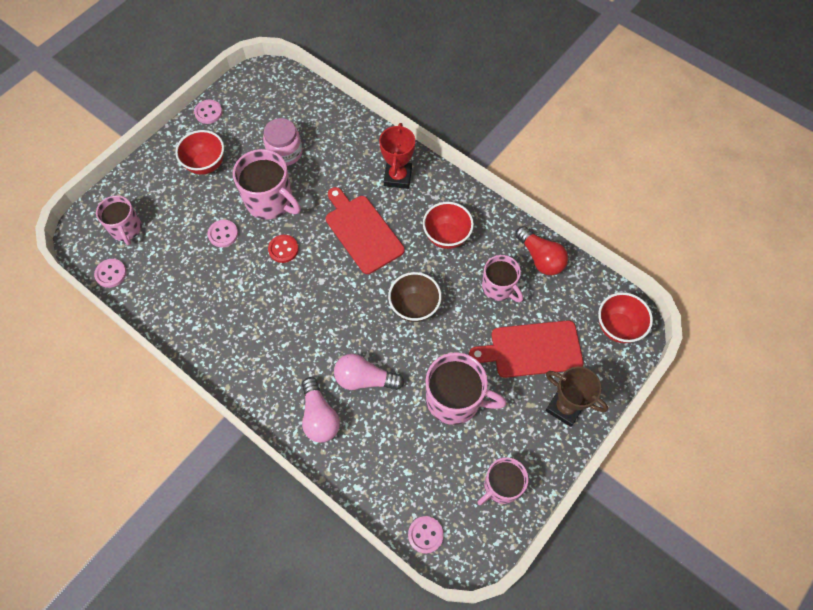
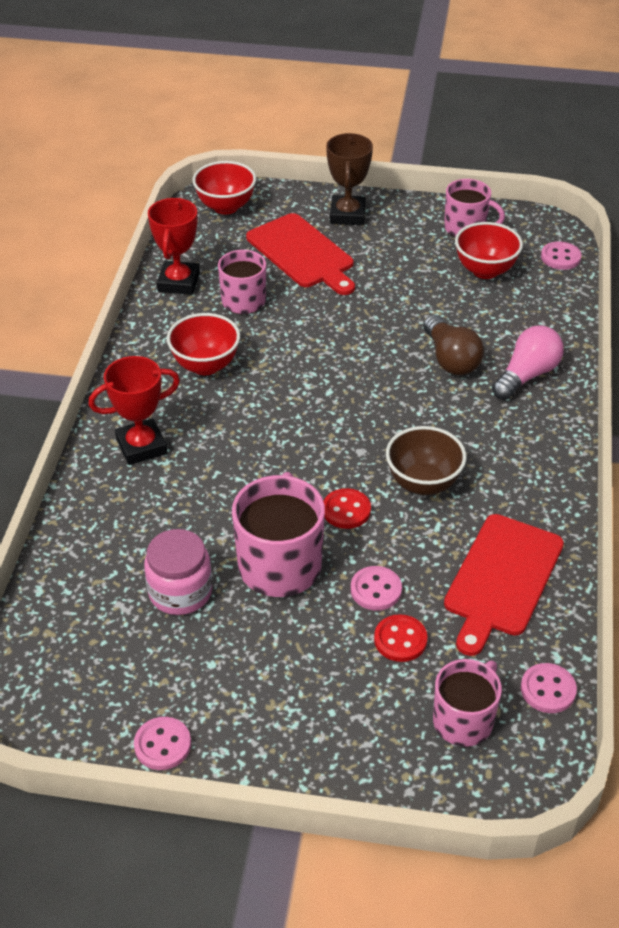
camera: 120 degrees left, 20 degrees down
red bowl [175,130,224,175] -> red bowl moved to [455,222,523,279]
red cutting board [326,187,405,274] -> red cutting board moved to [444,514,564,656]
pink light bulb [334,354,404,390] -> brown light bulb [423,315,484,375]
brown bowl [388,272,442,322] -> brown bowl moved to [386,426,466,495]
pink mug [426,352,506,425] -> none
red light bulb [515,226,568,275] -> red trophy [148,198,200,295]
none -> red button [374,614,427,662]

